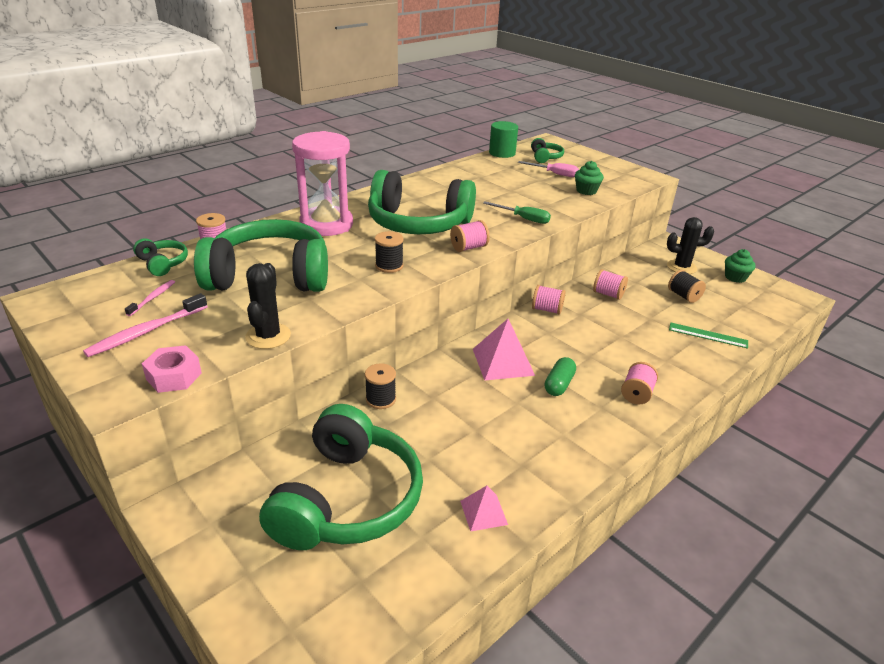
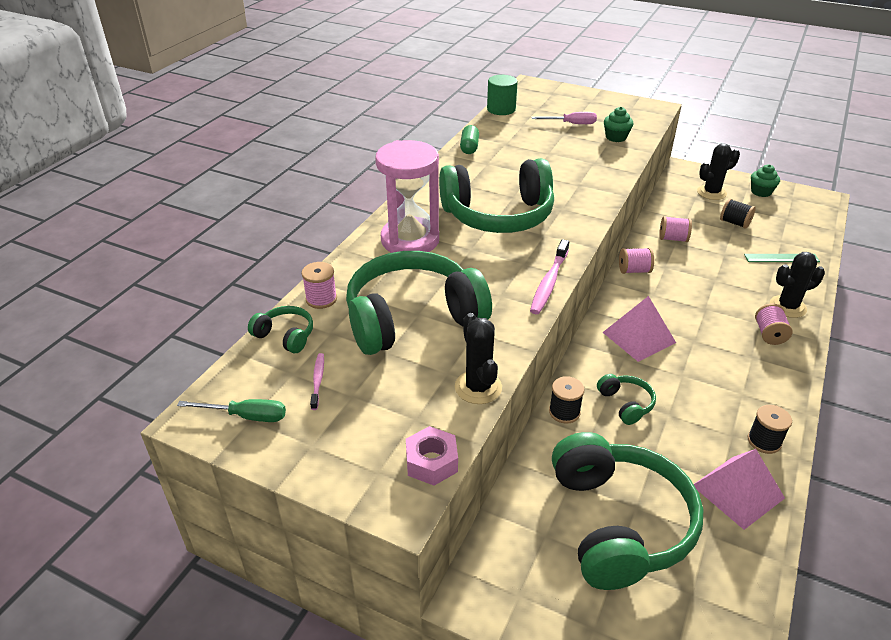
camera: 20 degrees left, 5 degrees up
pink toothbrush [83,293,208,357] -> pink toothbrush moved to [530,239,569,314]
black spool [375,231,404,273] -> black spool moved to [748,405,792,454]
pink spool [450,220,490,252] -> none
pink pyramid [460,486,508,531] -> pink pyramid [693,449,785,530], size x1.73
green screwdriver [483,201,551,224] -> green screwdriver moved to [177,399,286,422]
green headphones [531,138,564,163] -> green headphones moved to [597,374,656,425]
green capsule [545,357,576,396] -> green capsule moved to [460,125,479,154]
none -> black cactus [770,252,825,318]

